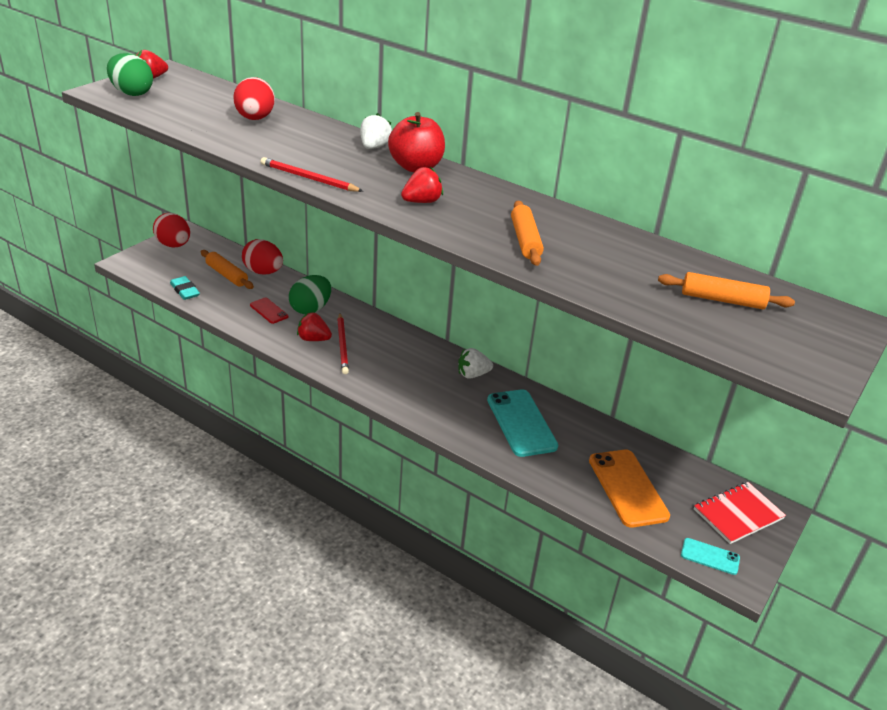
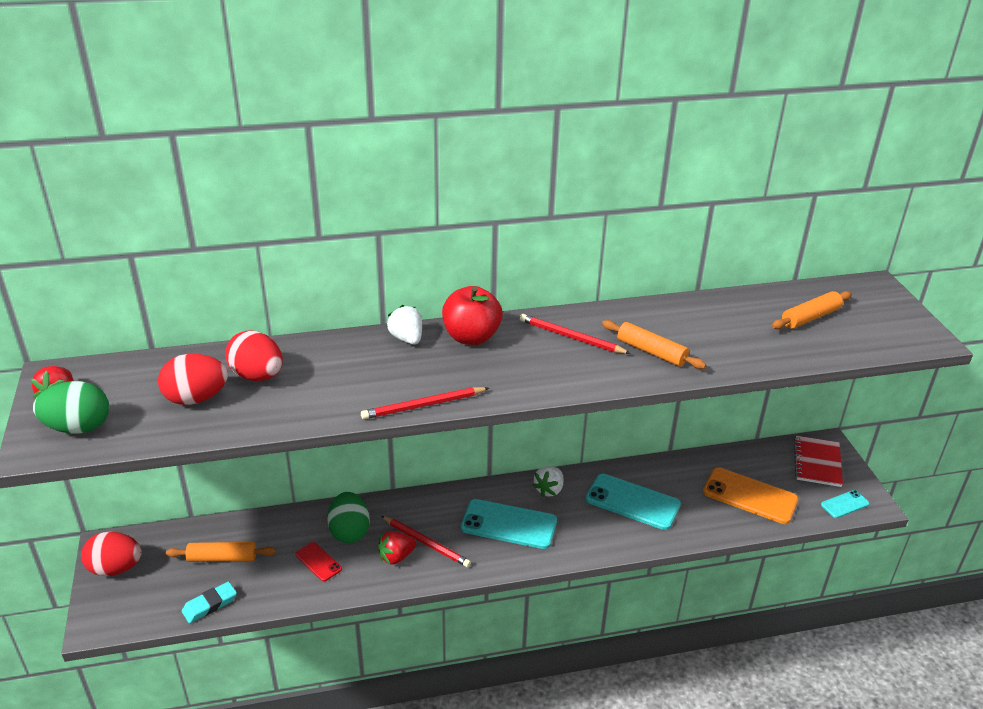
camera: 45 degrees left, 0 degrees up
turquoise eraser [170,276,200,300] -> turquoise eraser turned 45 degrees counterclockwise [182,581,237,623]
red egg [242,239,283,274] -> red egg moved to [158,354,228,405]
red phone [250,298,288,324] -> red phone turned 45 degrees clockwise [295,542,342,581]
red strawberry [401,167,443,203] -> none
none -> turquoise phone [461,499,557,549]
none -> red pencil [520,314,631,354]

